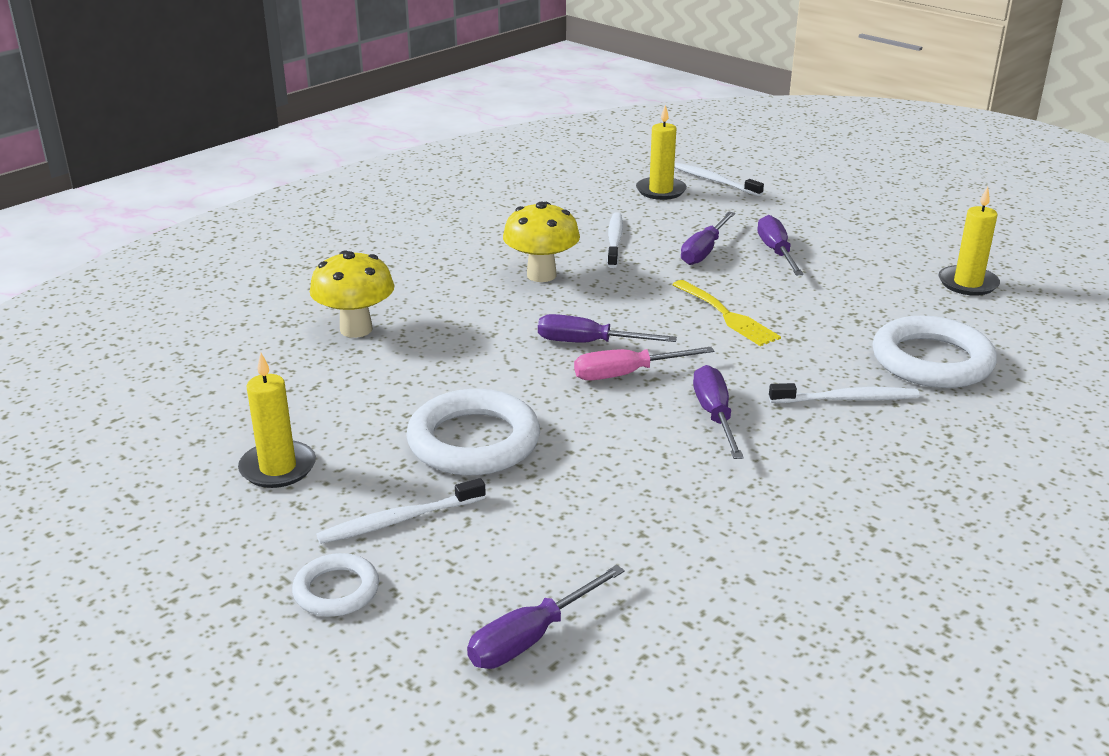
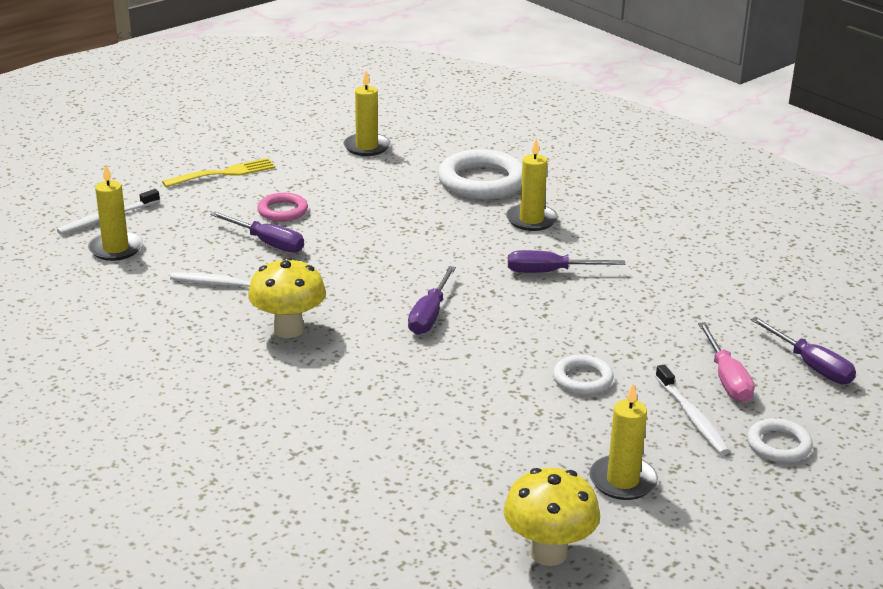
camera: 85 degrees left, 0 degrees up
yellow mushroom [310,251,395,338] -> yellow mushroom moved to [504,468,600,566]
white ring [406,389,540,475] -> white ring [553,355,614,395], size x0.54
pink screwdriver [574,347,714,380] -> pink screwdriver moved to [698,322,755,402]
yellow fork [672,280,781,346] -> yellow fork moved to [162,158,275,187]
purple screwdriver [757,215,804,275] -> pink ring [257,193,308,222]
white toothbrush [769,383,919,403] -> yellow candle [506,138,558,231]

